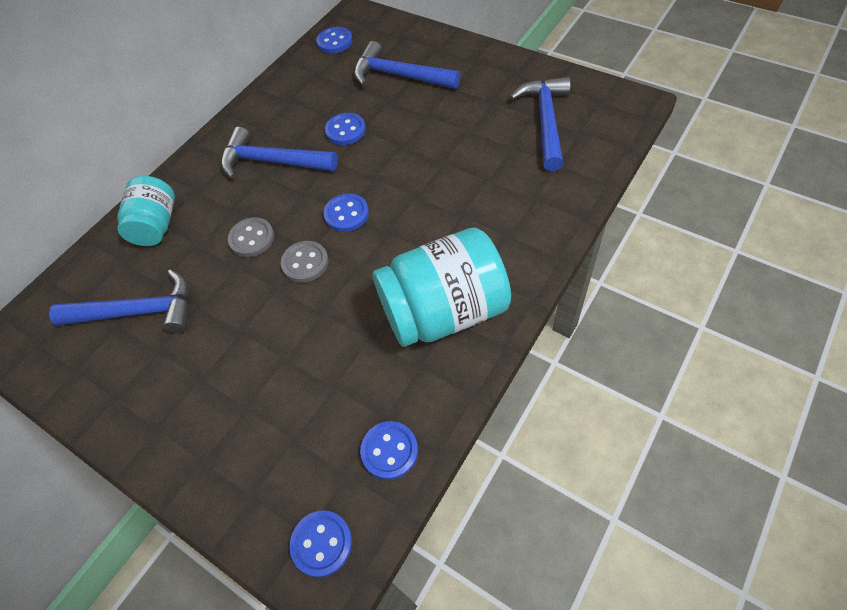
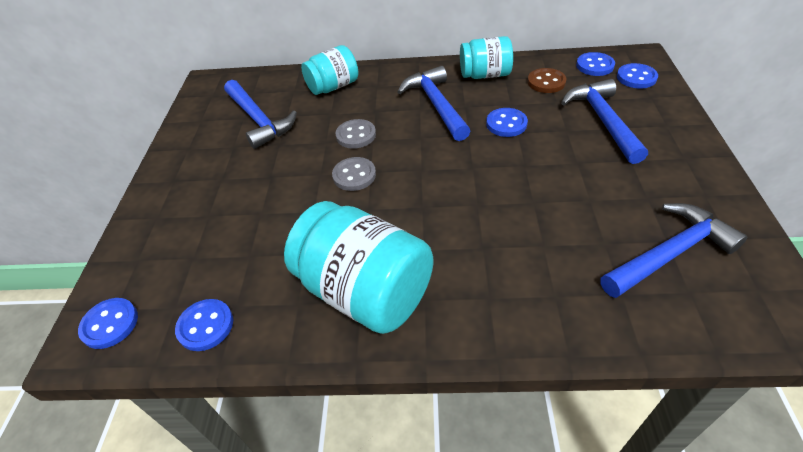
camera: 55 degrees right, 10 degrees down
blue button [323,193,369,232] -> blue button moved to [617,63,658,88]
none -> turquoise jar [460,36,513,79]
none -> brown button [527,68,566,93]

